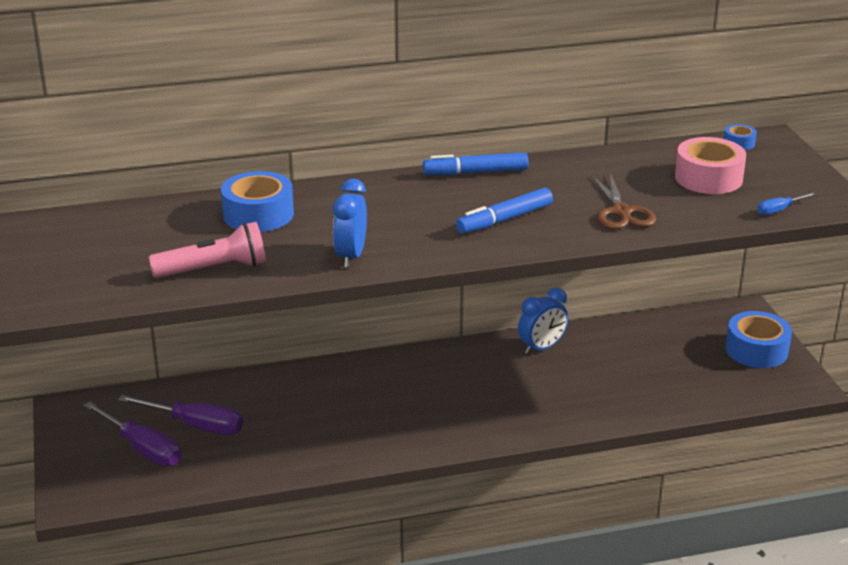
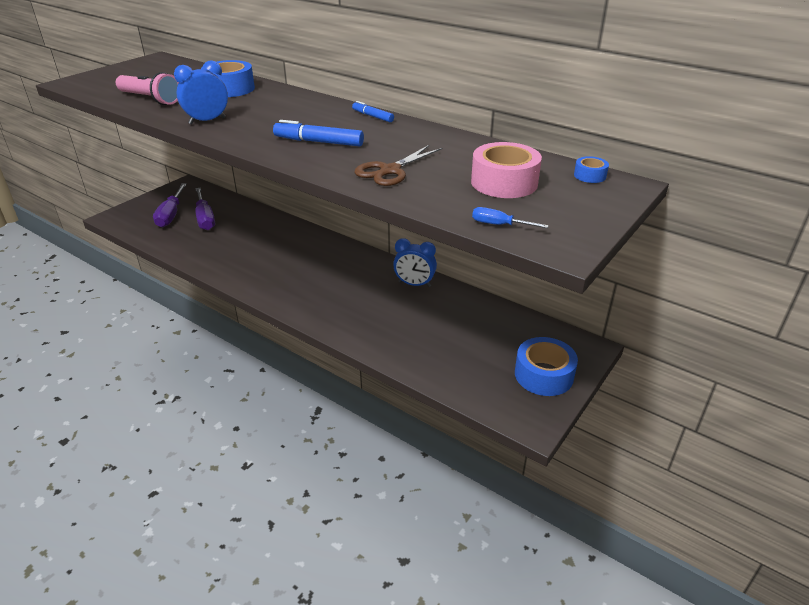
camera: 50 degrees right, 5 degrees up
blue marker [423,152,528,175] -> blue marker [352,101,394,122], size x0.61

